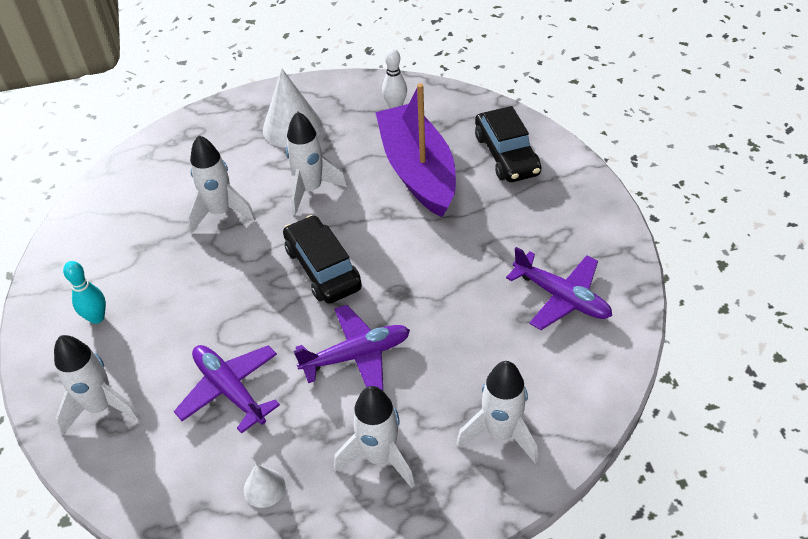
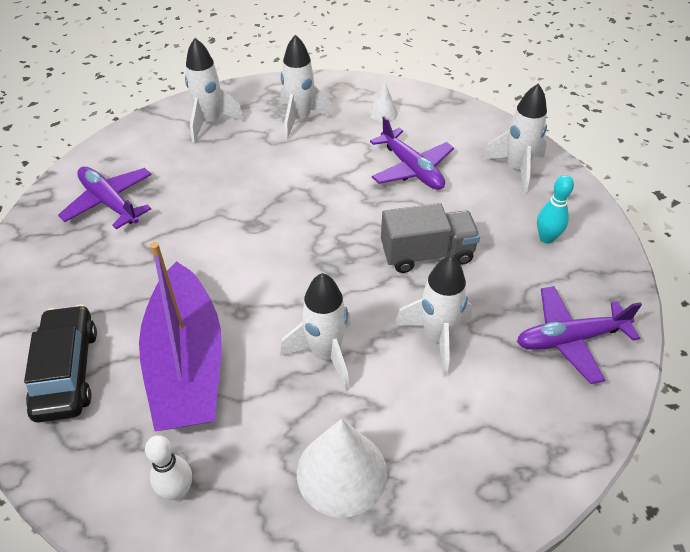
camera: 175 degrees left, 0 degrees up
black car [283,215,362,304] -> none
purple plane [294,305,410,391] -> purple plane moved to [517,286,642,384]
none -> grey truck [381,203,480,273]

